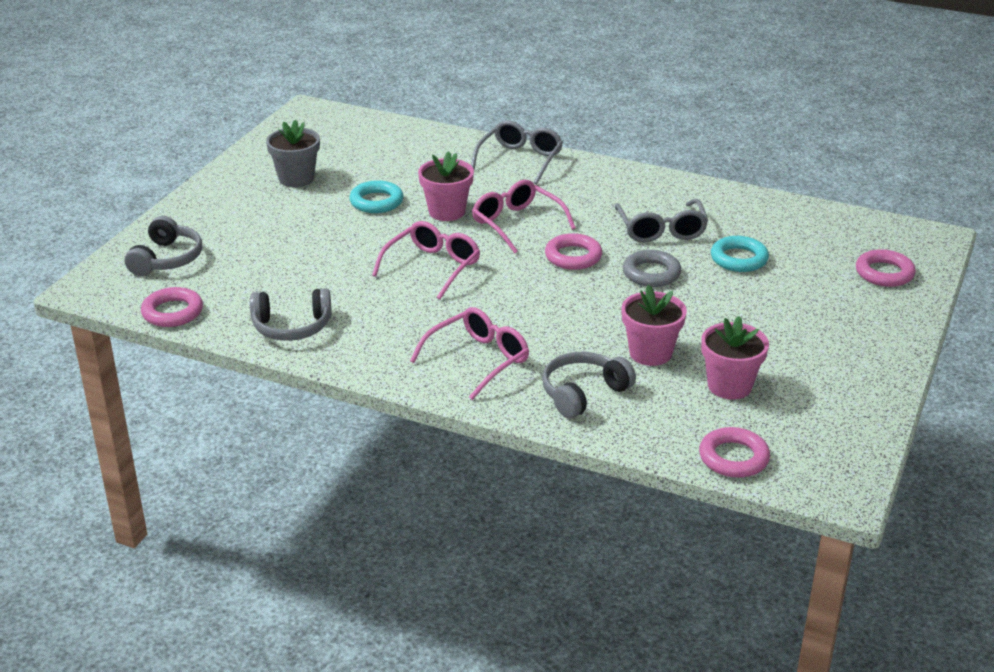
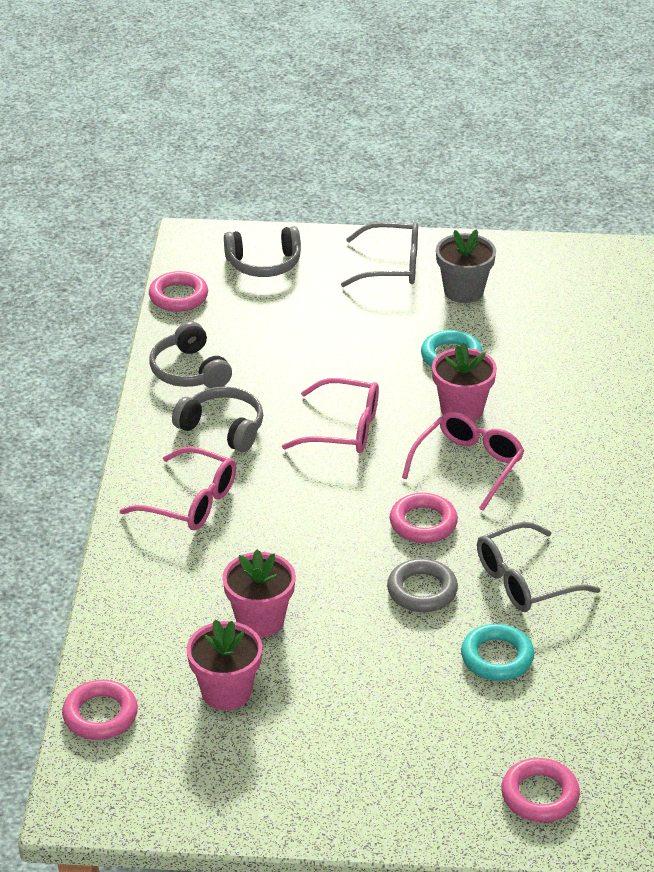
camera: 70 degrees right, 5 degrees up
grey glasses [471,120,563,184] -> grey glasses moved to [341,222,418,287]
grey headphones [542,352,636,419] -> grey headphones moved to [172,387,263,452]

